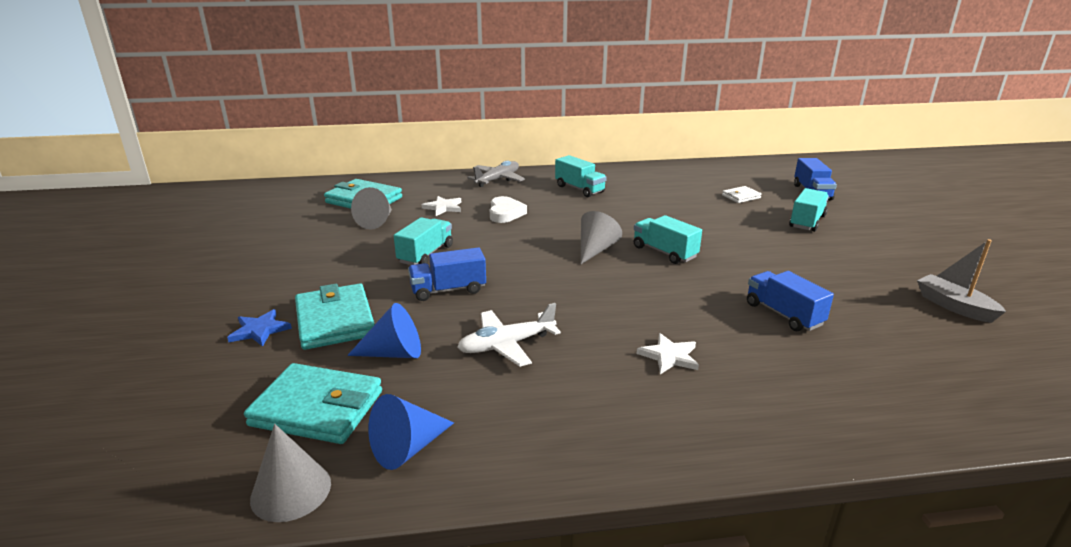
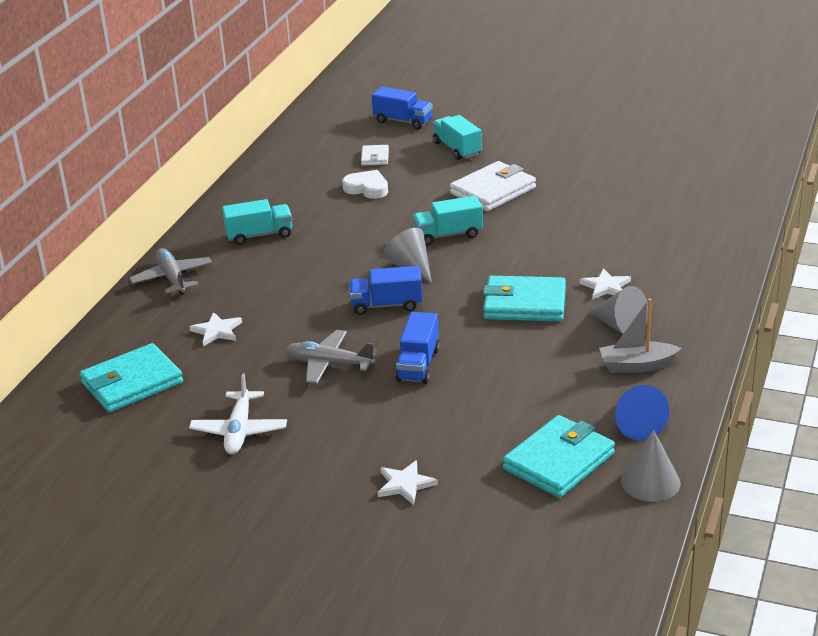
camera: 60 degrees left, 5 degrees up
blue star [227,309,292,347] -> white star [378,460,438,505]
turquoise wallet [295,283,375,350] -> turquoise wallet moved to [483,276,566,321]
blue cone [347,303,421,358] -> none
grey cone [351,187,392,230] -> grey cone moved to [589,286,648,334]
turquoise truck [394,217,453,265] -> grey plane [285,330,377,384]
white plane [457,303,561,367] -> white plane moved to [189,373,287,454]
white heart [490,196,527,223] -> white heart moved to [342,170,388,199]
blue truck [747,271,834,331] -> blue truck moved to [349,266,423,315]
grey boat [917,239,1006,323] -> grey boat moved to [599,298,682,373]
none -> white wallet [450,161,536,211]

